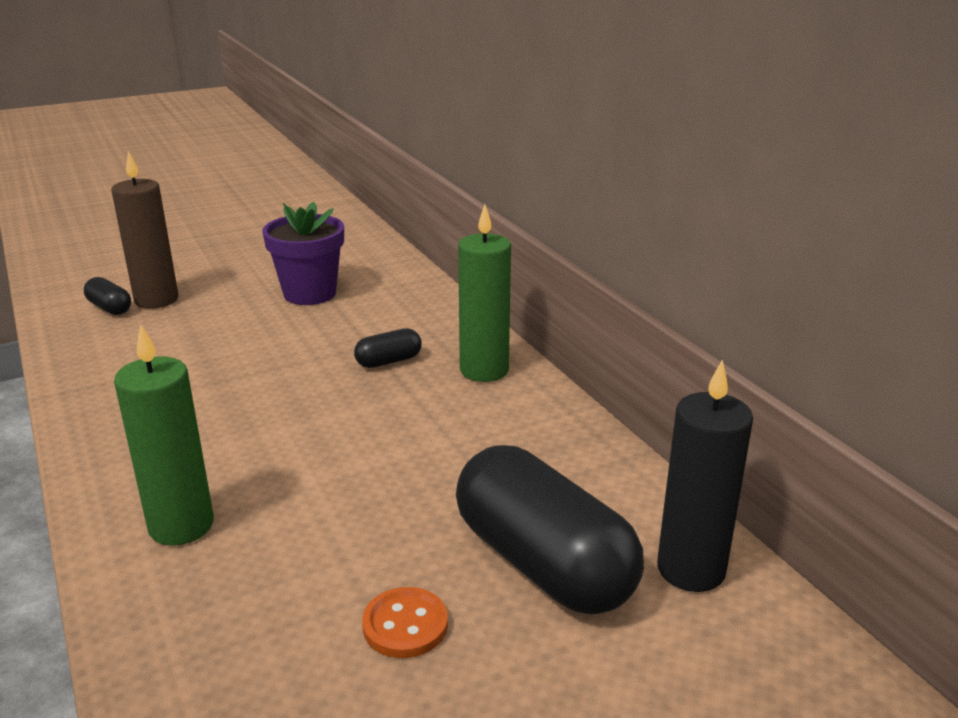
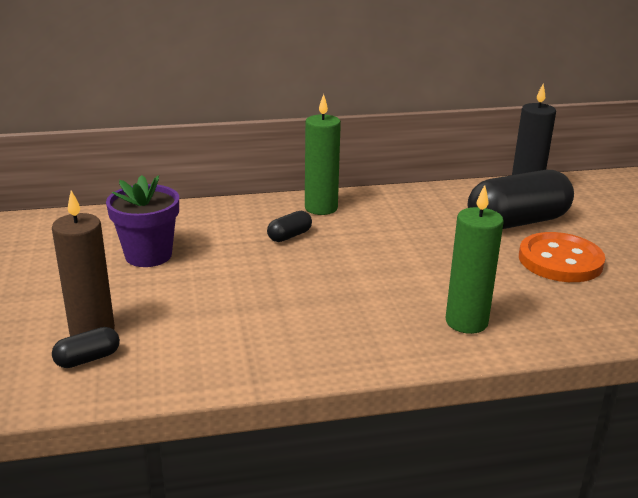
camera: 75 degrees left, 0 degrees up
black capsule [354,328,422,368] -> black capsule turned 60 degrees clockwise [267,211,312,242]
orange button [362,587,448,658] -> orange button [519,232,605,282], size x1.89

